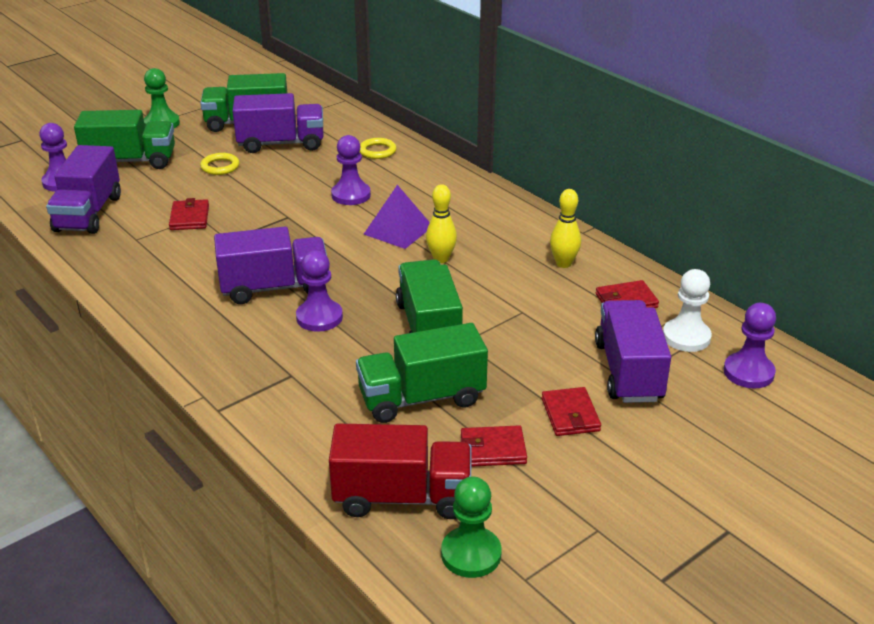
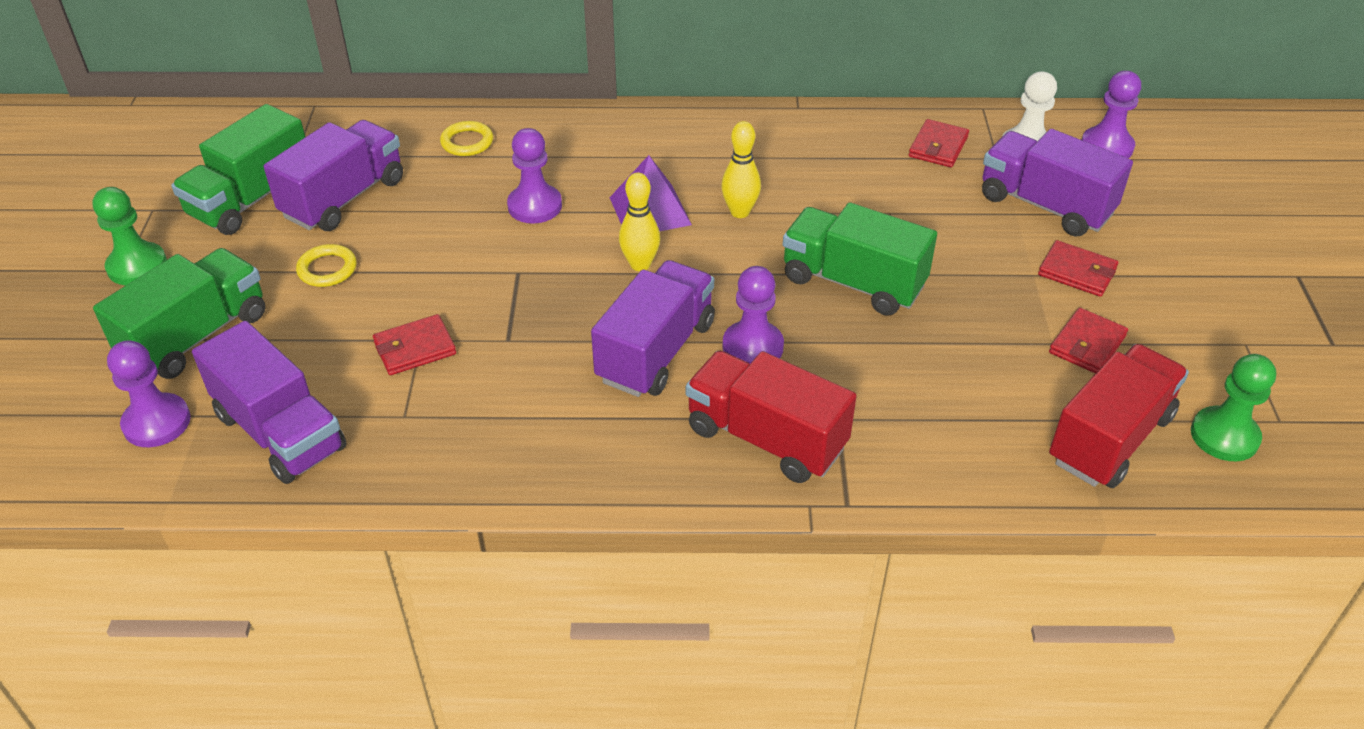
camera: 50 degrees left, 10 degrees up
red wallet [169,198,209,230] -> red wallet turned 60 degrees counterclockwise [373,314,456,375]
green truck [356,323,488,423] -> none
yellow bowling pin [550,189,581,268] -> yellow bowling pin moved to [619,173,660,271]
none -> red truck [686,351,856,483]

